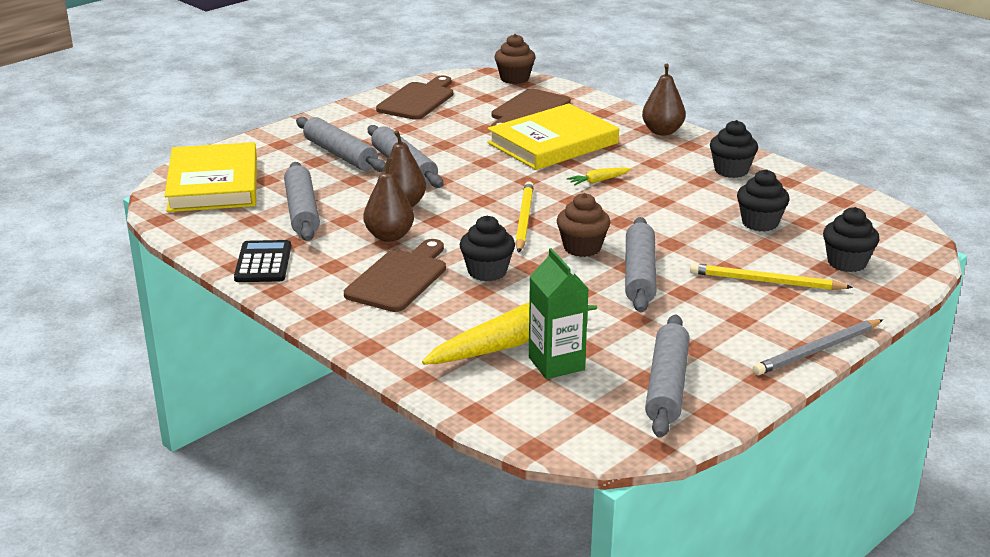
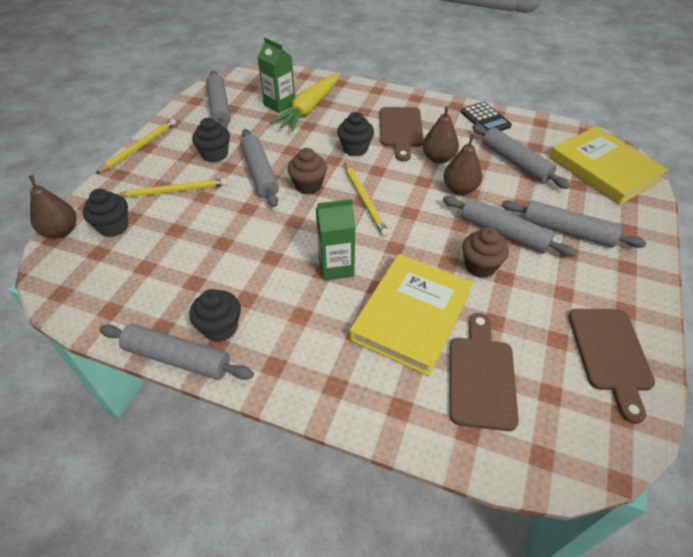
camera: 155 degrees right, 20 degrees up
brown cupcake [494,34,536,84] -> brown cupcake moved to [462,228,509,278]
yellow carrot [567,167,631,186] -> green carton [316,199,355,281]
brown pear [642,64,686,136] -> brown pear moved to [29,175,76,238]
black cupcake [737,169,790,232] -> black cupcake moved to [192,118,230,162]
grey pencil [752,319,883,376] -> yellow pencil [96,119,176,174]
none -> grey rolling pin [99,324,254,380]

